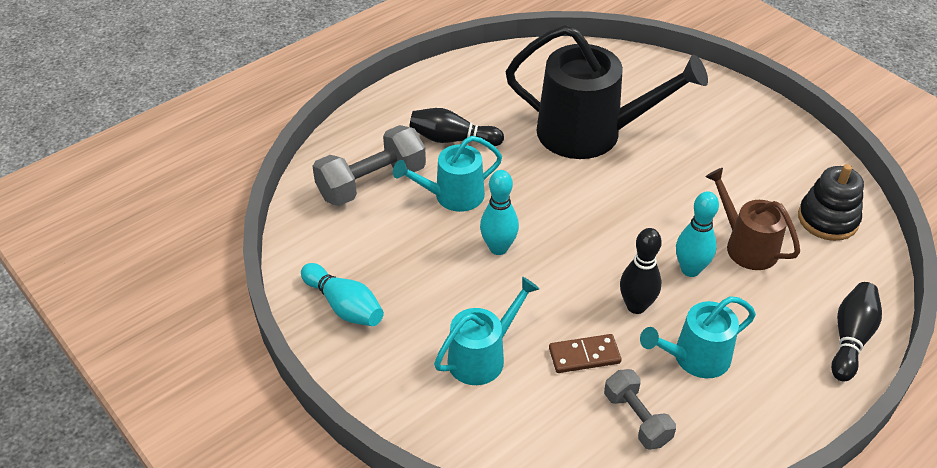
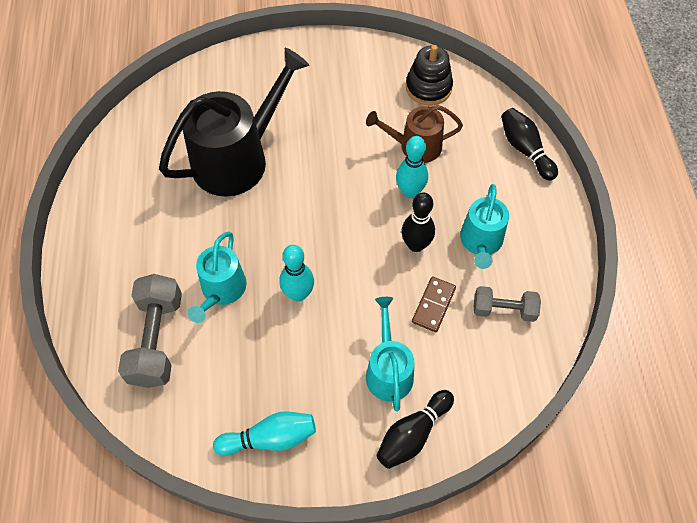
camera: 55 degrees left, 15 degrees up
black bowling pin [409,108,504,146] -> black bowling pin moved to [376,390,454,469]

